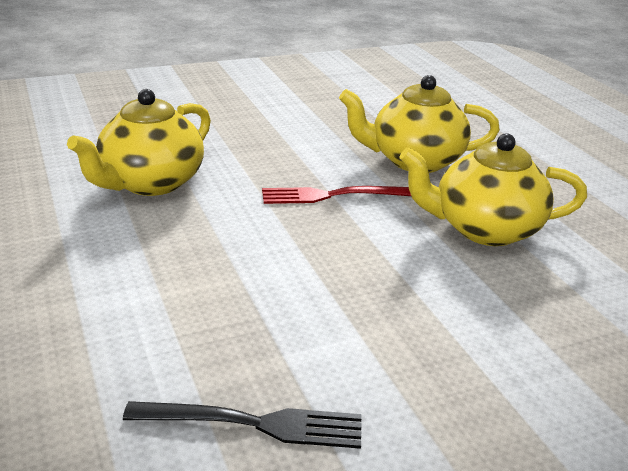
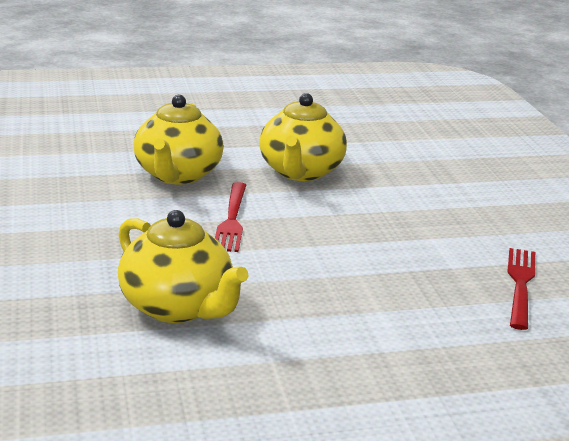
camera: 80 degrees left, 5 degrees down
black fork [123,401,361,449] -> red fork [507,248,535,330]

